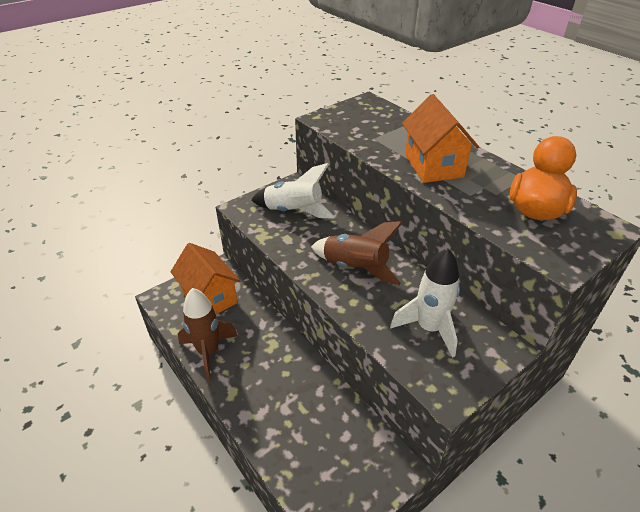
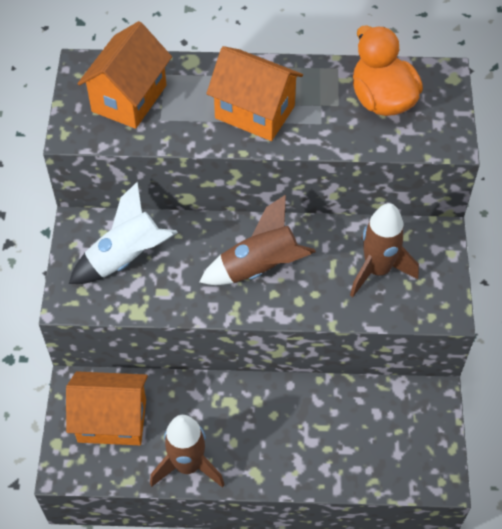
camera: 50 degrees left, 15 degrees up
white rocket [390,248,460,358] -> brown rocket [350,203,419,297]
none -> orange house [78,21,172,129]

